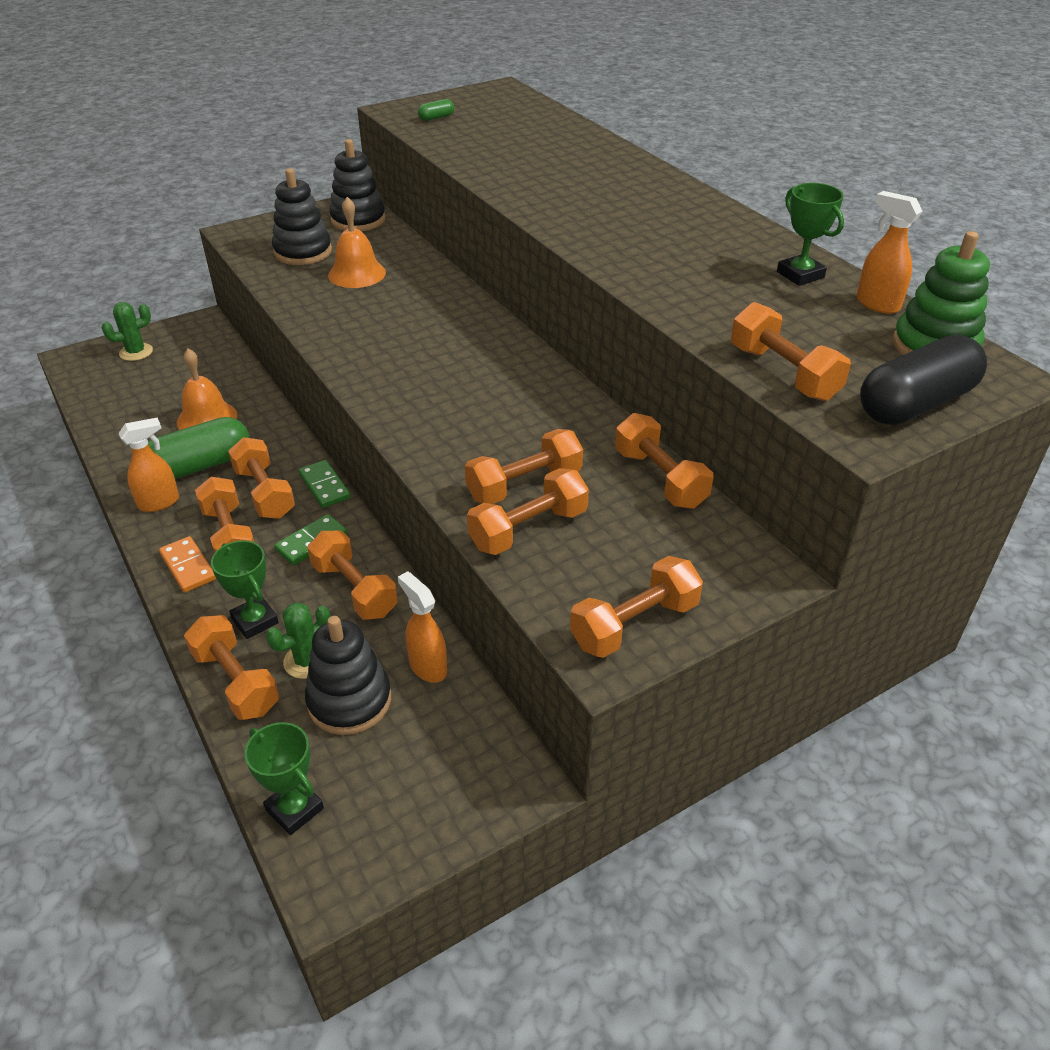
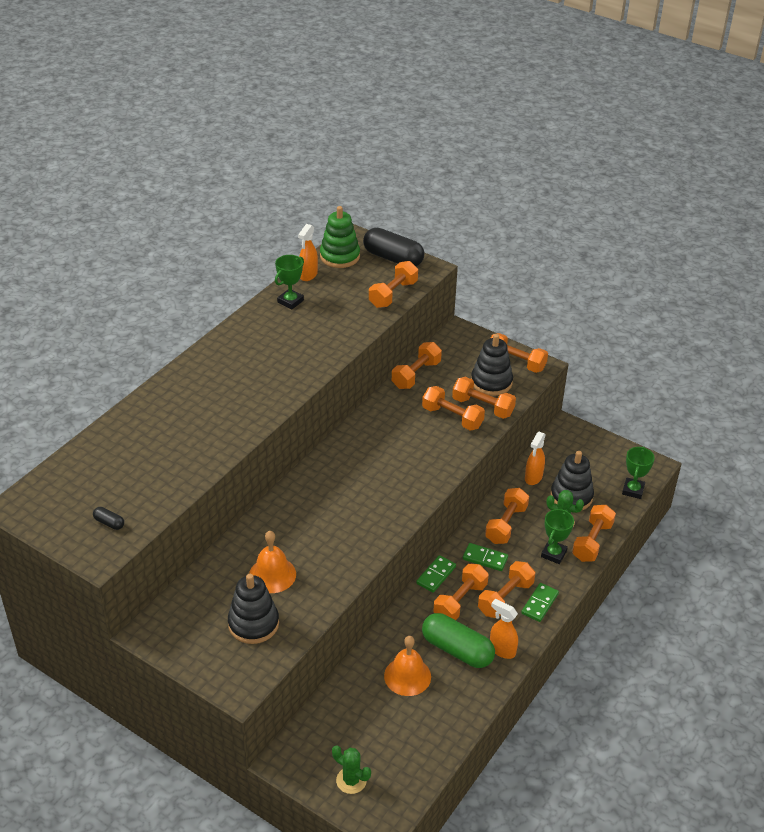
camera: 115 degrees left, 0 degrees up
orange domino [159,536,216,592] -> green domino [521,583,559,622]
black stacking toy [329,139,386,231] -> black stacking toy moved to [471,334,513,396]
green capsule [418,99,454,121] -> black capsule [93,507,124,530]

